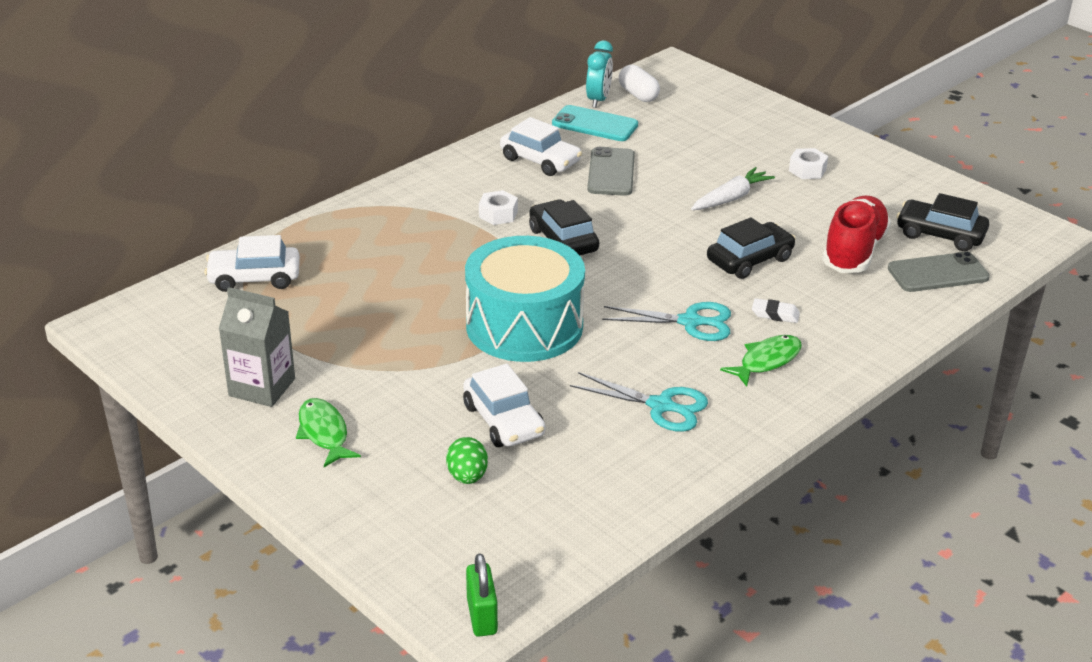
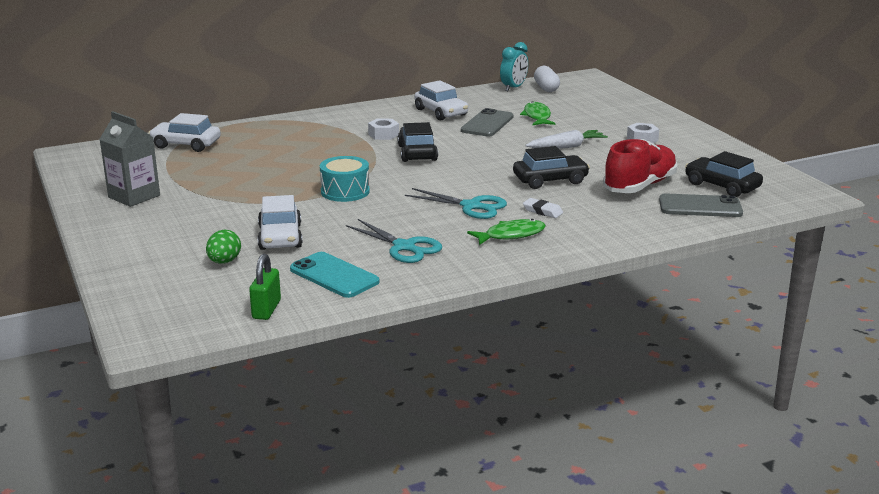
camera: 20 degrees right, 10 degrees down
green fish [296,398,361,467] -> green fish moved to [520,101,555,126]
turquoise drum [465,236,585,362] -> turquoise drum [320,156,370,202], size x0.53
green padlock [466,553,498,637] -> green padlock moved to [249,254,281,320]
turquoise phone [552,105,638,141] -> turquoise phone moved to [290,252,380,298]

